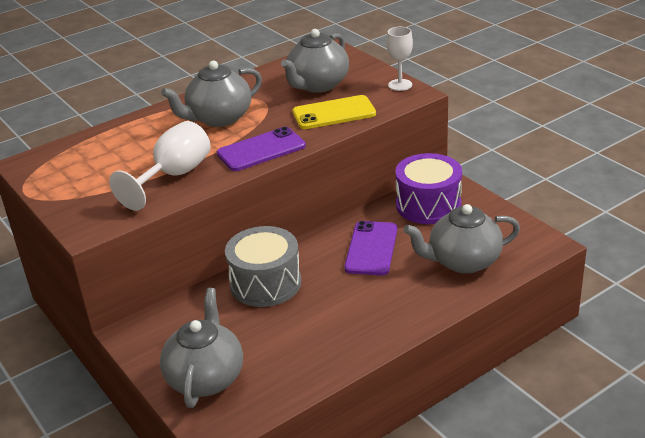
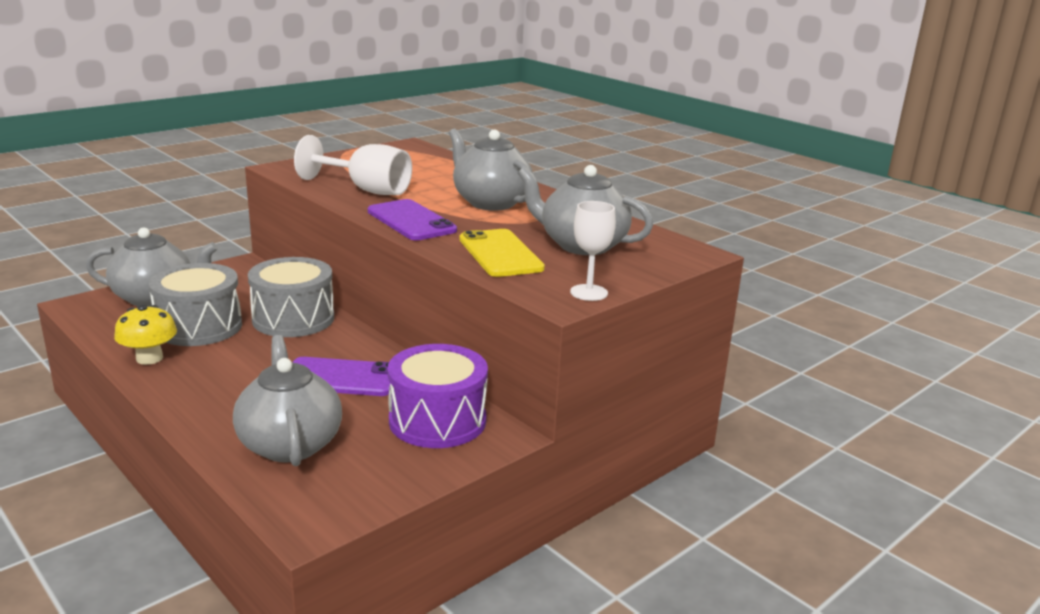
camera: 80 degrees right, 10 degrees down
none -> yellow mushroom [114,304,177,365]
none -> grey drum [149,263,242,346]

